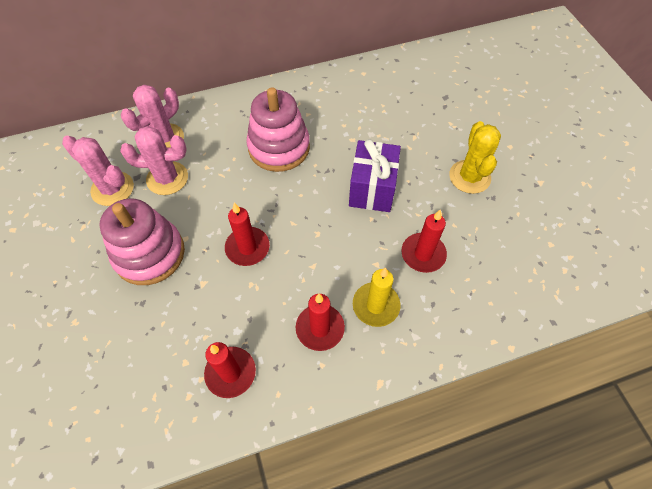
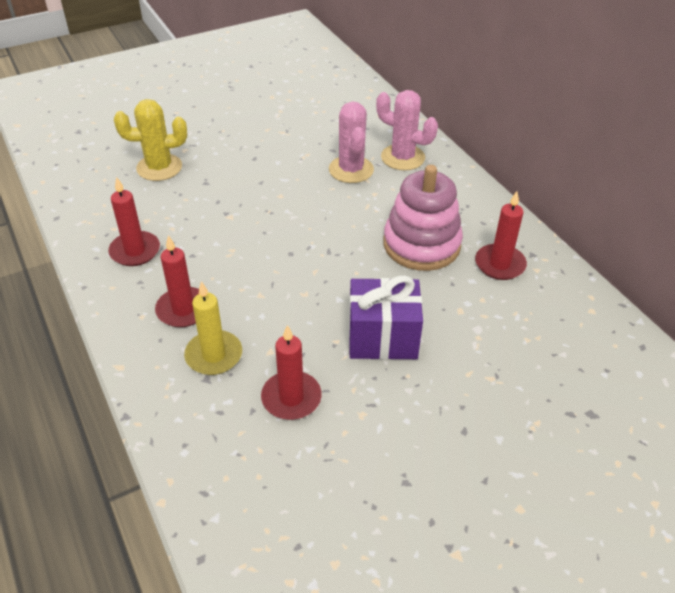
camera: 80 degrees right, 15 degrees down
pink cactus [62,136,134,206] -> none
pink stacking toy [99,198,185,285] -> none
red candle [225,203,270,266] -> red candle moved to [475,191,527,280]
yellow cactus [449,121,501,194] -> yellow cactus moved to [114,99,187,181]

